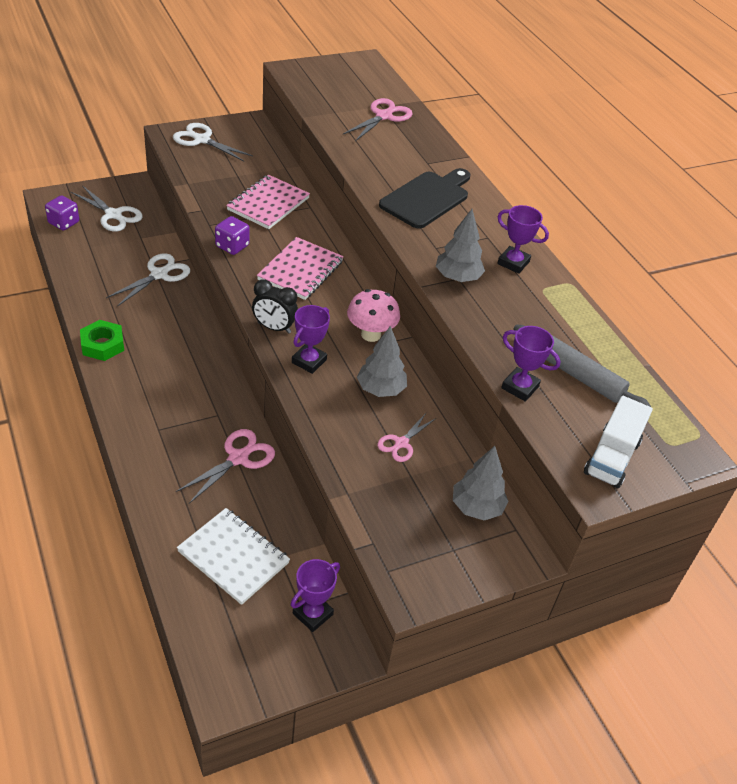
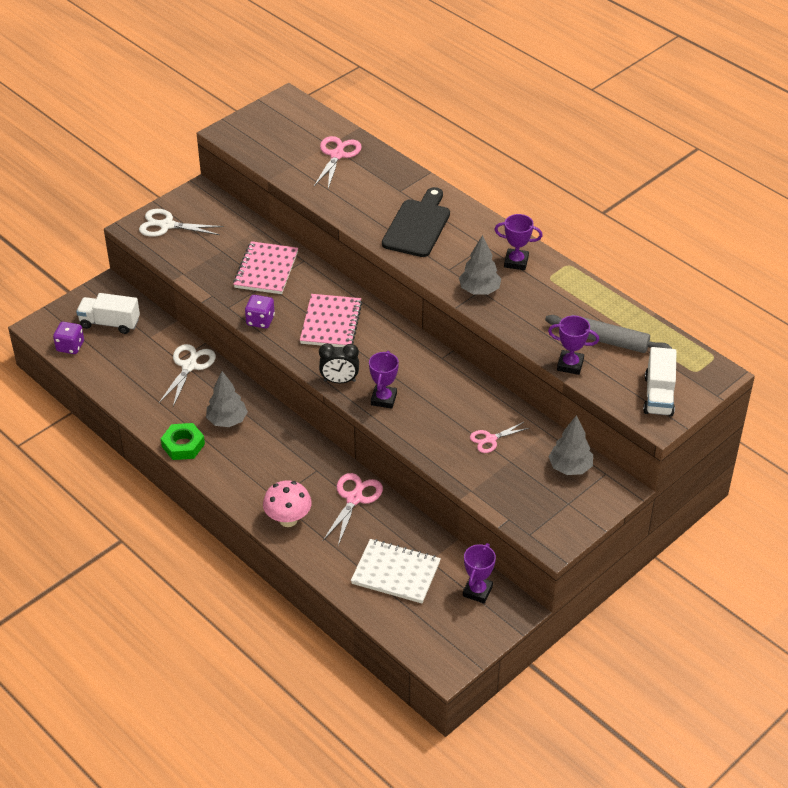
camera: 15 degrees left, 0 degrees up
white scissors [71,185,143,232] -> white truck [76,293,140,334]
pink mushroom [347,289,400,342] -> pink mushroom moved to [263,480,312,527]
grey tree [357,326,407,397] -> grey tree moved to [206,371,248,427]
pink scissors [377,413,436,462] -> pink scissors turned 45 degrees clockwise [470,422,529,453]

